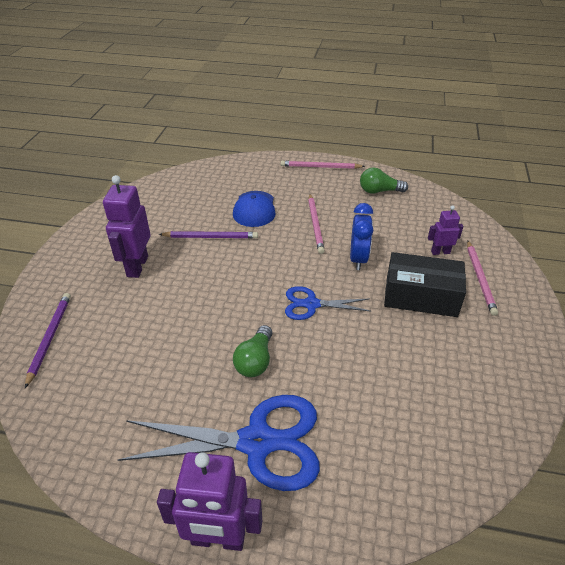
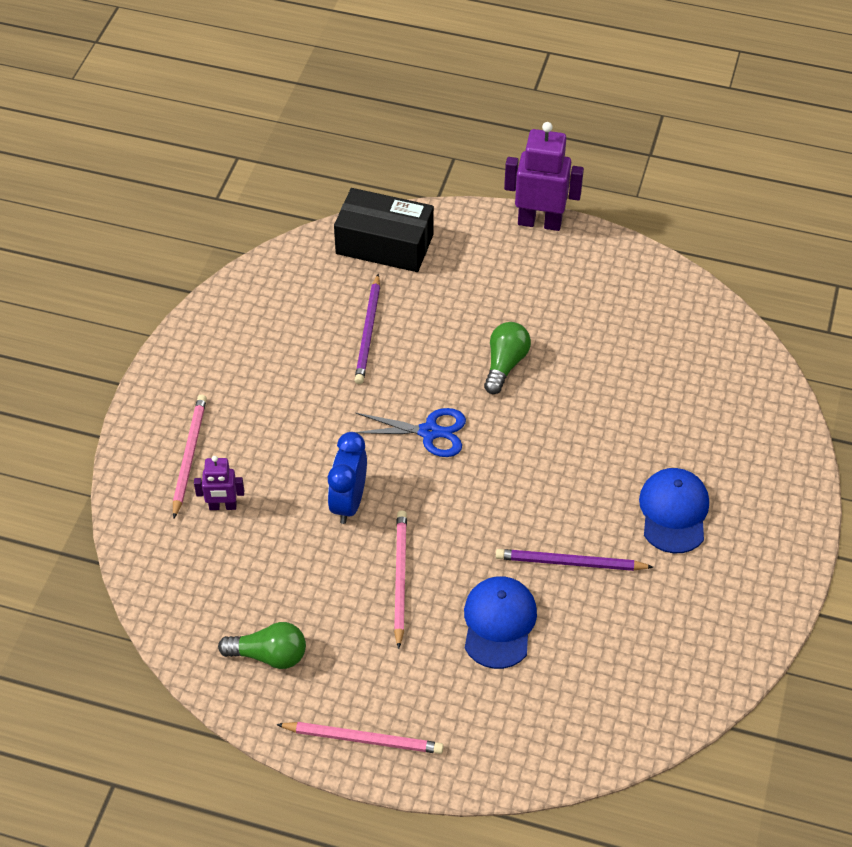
camera: 175 degrees left, 10 degrees up
purple pencil [25,293,71,388] -> purple pencil moved to [354,274,380,384]
purple robot [103,175,151,278] -> blue cap [639,468,709,553]
blue scissors [118,395,320,491] -> none
black box [384,252,466,317] -> black box moved to [334,188,434,272]

